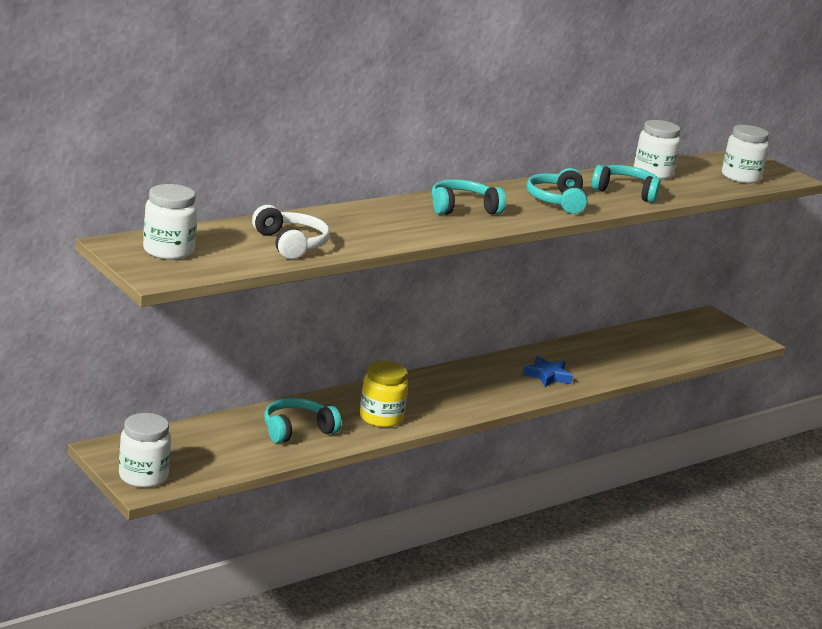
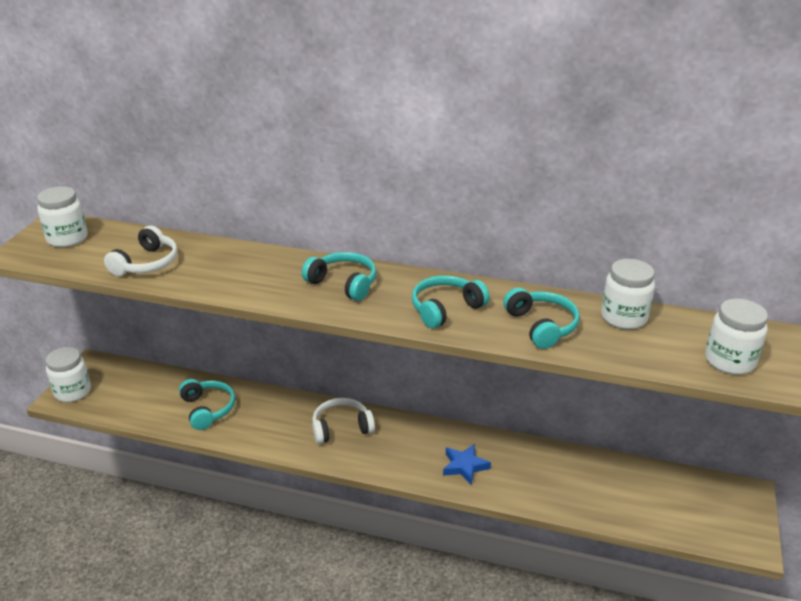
camera: 55 degrees right, 10 degrees up
turquoise headphones [264,398,341,443] -> turquoise headphones turned 45 degrees clockwise [179,379,235,430]
yellow jar [360,361,408,428] -> none
none -> white headphones [312,398,375,444]

